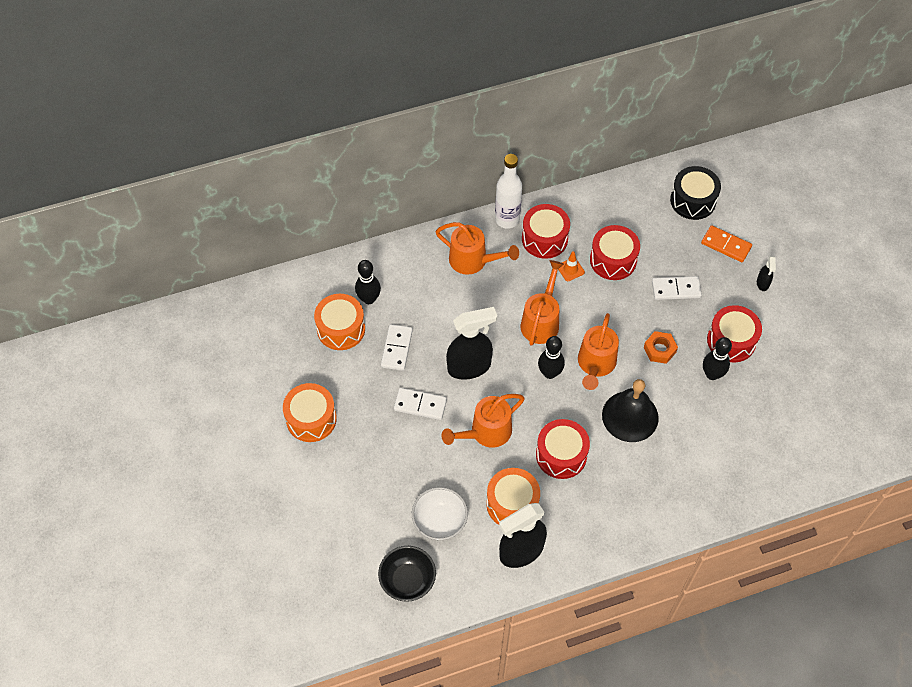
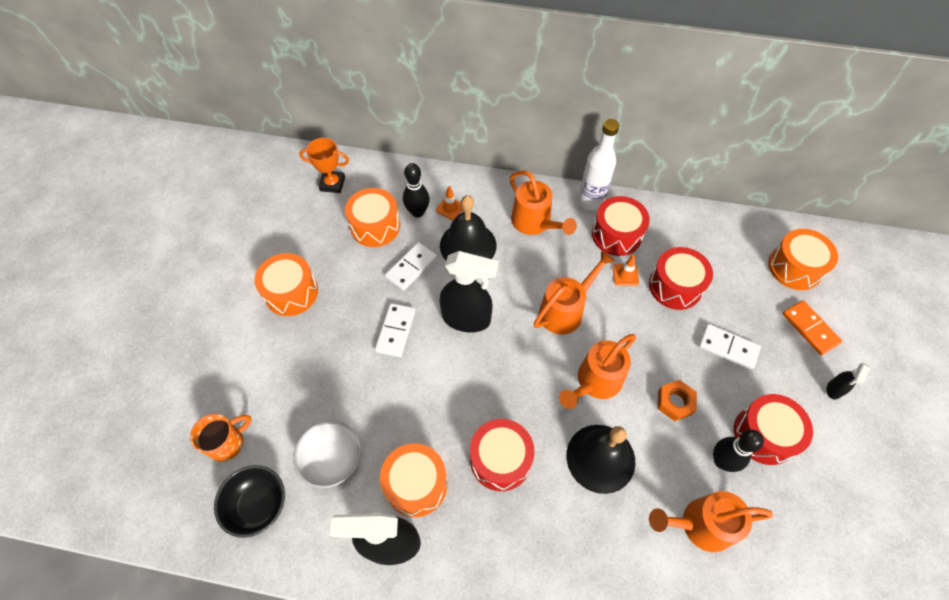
camera: 30 degrees right, 0 degrees up
white domino [394,388,447,420] -> white domino turned 60 degrees clockwise [375,303,416,357]
orange watering can [442,394,525,448] -> orange watering can moved to [649,491,773,552]
black bowling pin [538,336,565,379] -> none
black drum [670,166,721,220] -> orange drum [768,229,838,290]
none -> orange mug [190,413,251,462]
none -> orange trophy [299,138,349,193]
none -> orange traffic cone [436,186,463,220]
none -> black bell [440,195,497,261]

